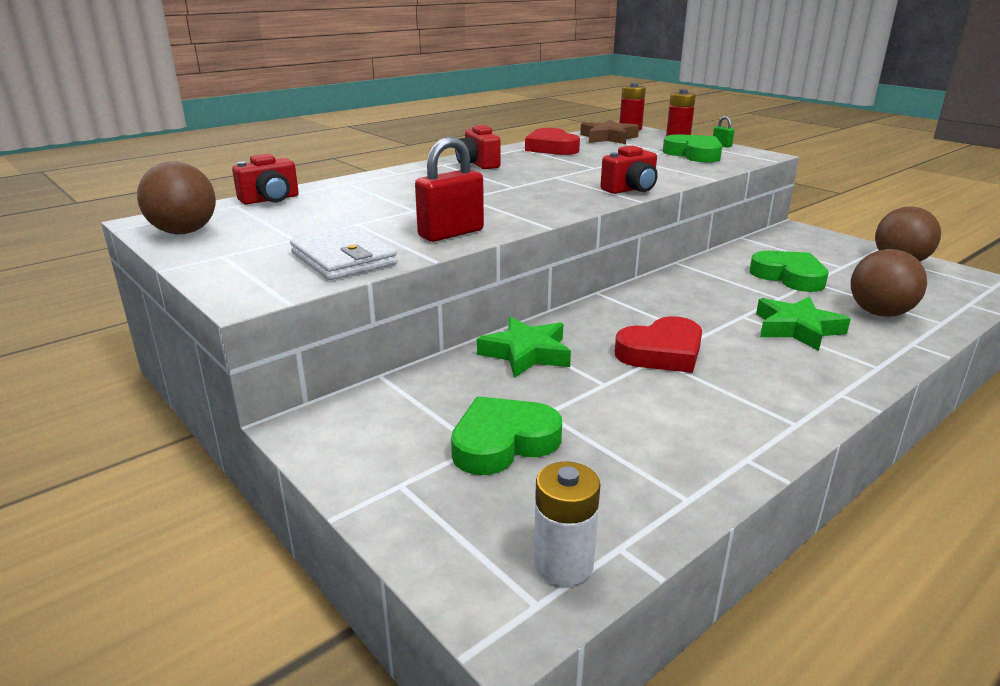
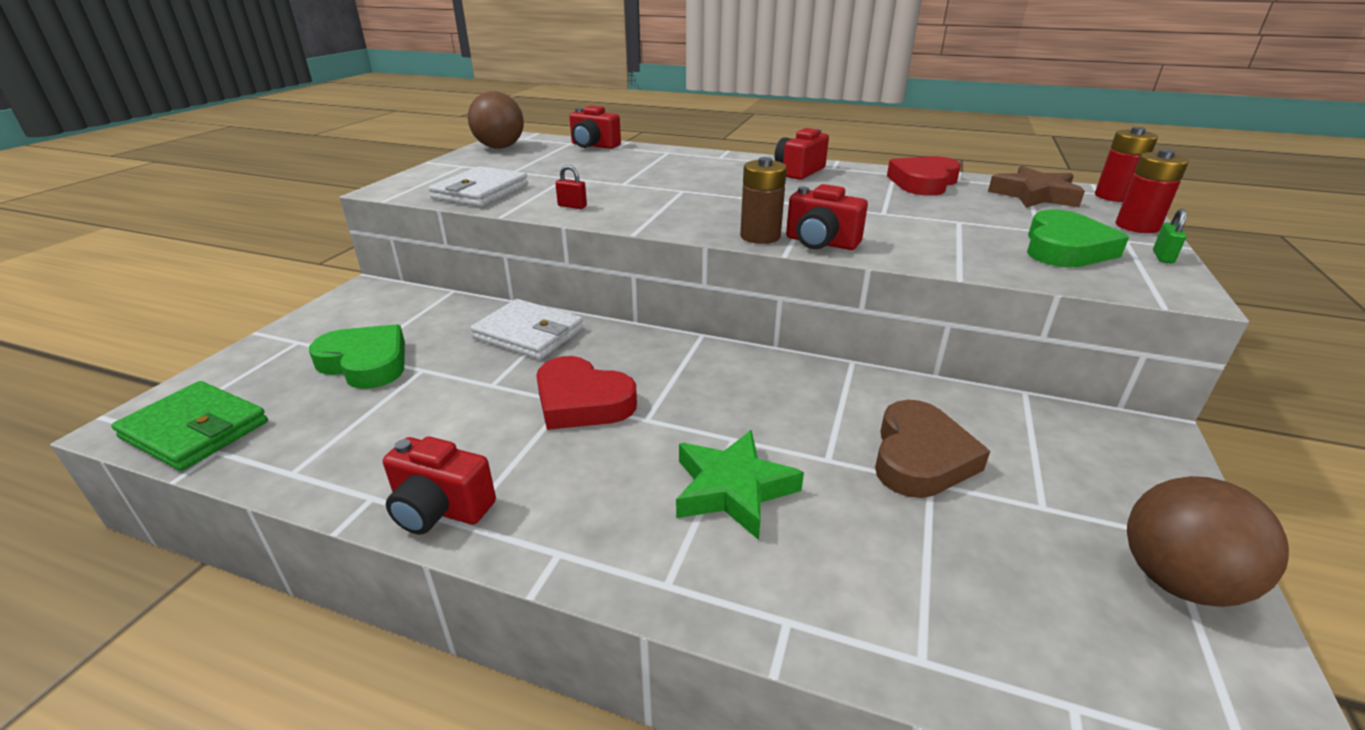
camera: 60 degrees right, 5 degrees up
red padlock [415,137,484,242] -> red padlock [555,165,587,209], size x0.45
green star [477,317,571,378] -> white wallet [470,299,583,360]
white battery [534,462,600,586] -> green wallet [111,381,268,471]
green heart [750,251,829,292] -> brown heart [875,400,990,498]
brown ball [851,249,927,317] -> none
none -> red camera [383,436,496,535]
none -> brown battery [740,157,787,244]

